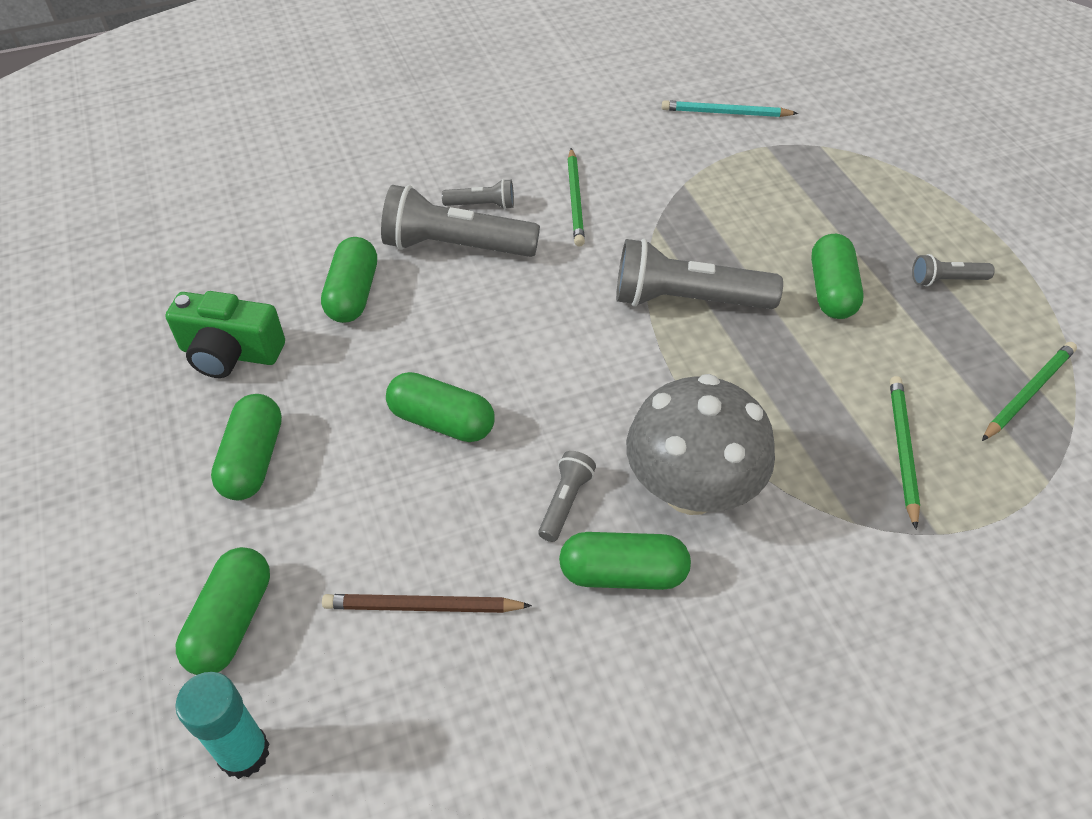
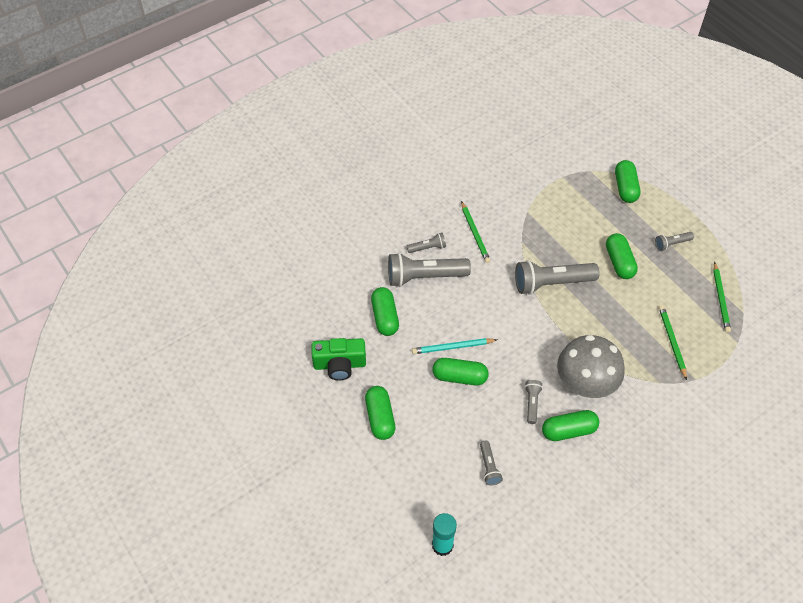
camera: 15 degrees left, 5 degrees up
green capsule [176,547,270,675] -> green capsule moved to [615,160,640,203]
brown pencil [322,594,532,613] -> grey flashlight [480,441,503,485]
turquoise pencil [662,100,798,117] -> turquoise pencil moved to [412,338,497,354]
green pencil [982,342,1077,441] -> green pencil turned 150 degrees clockwise [713,262,731,333]

